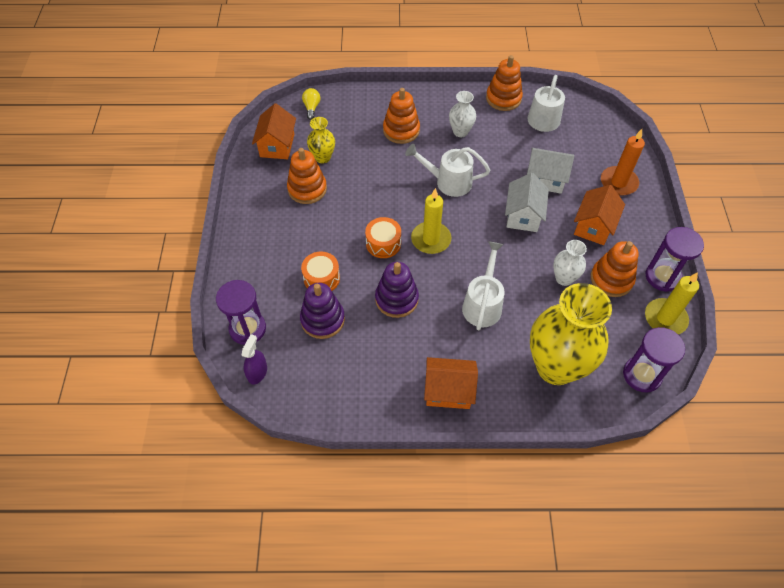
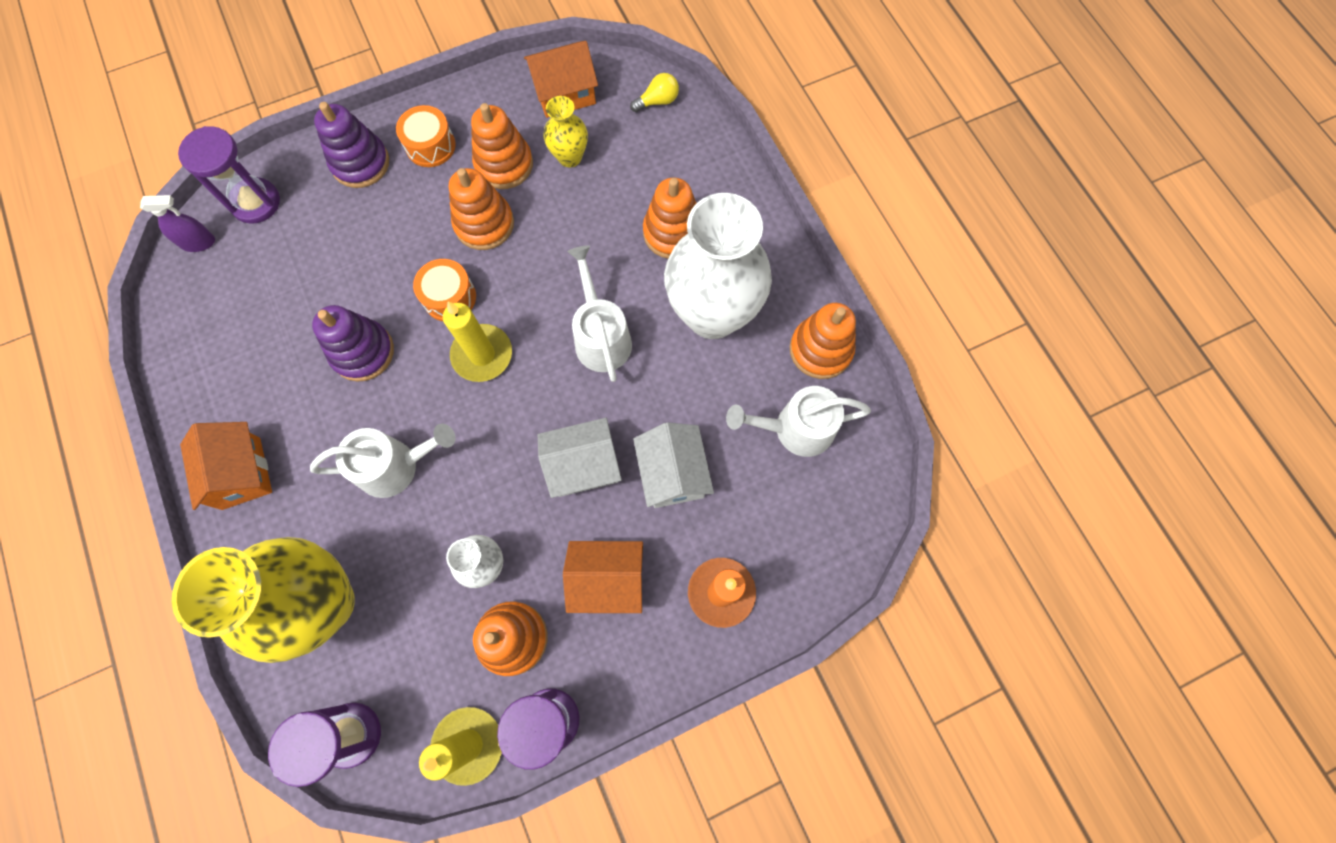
camera: 65 degrees right, 15 degrees up
purple stacking toy [300,283,345,339] -> purple stacking toy moved to [314,102,389,188]
orange drum [301,251,340,291] -> orange drum moved to [396,105,456,167]
white vase [449,91,476,137] -> white vase [664,193,772,339], size x2.14
none -> orange stacking toy [449,168,514,250]

